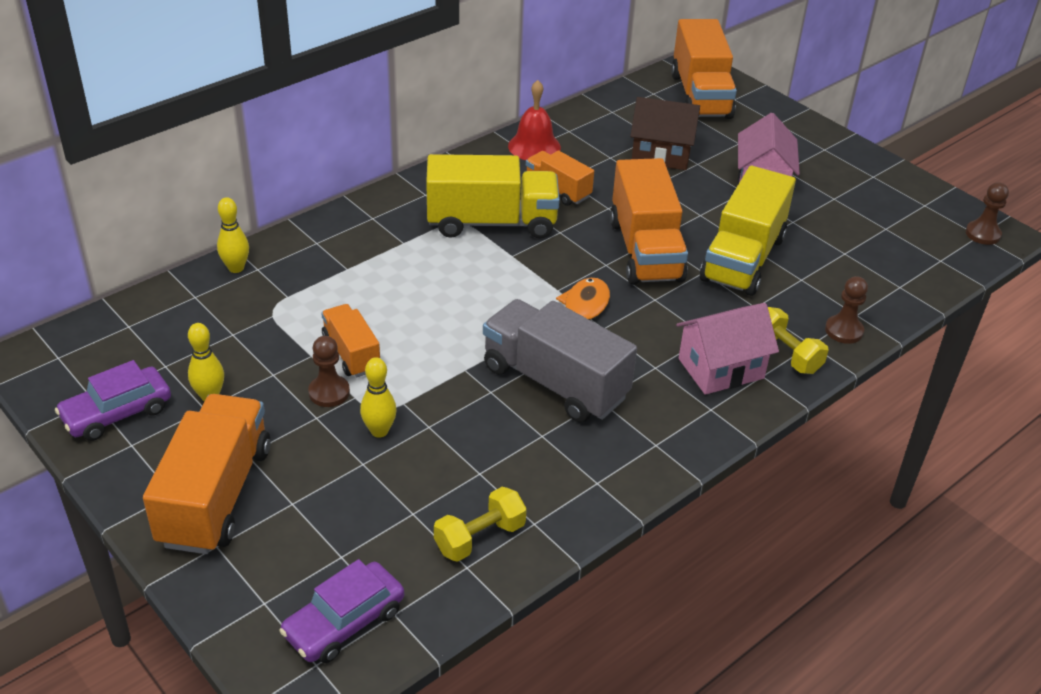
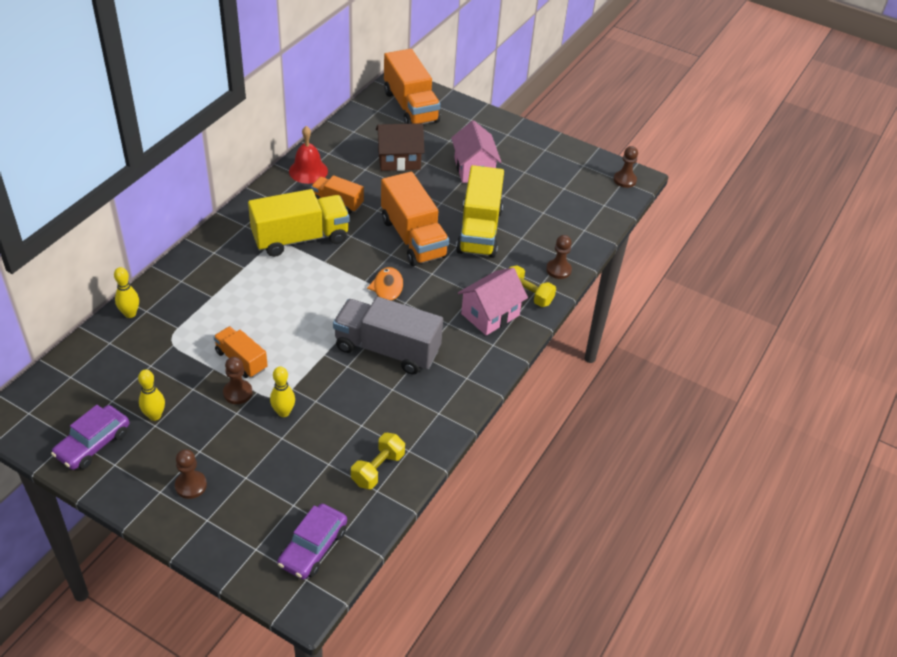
camera: 20 degrees left, 5 degrees up
orange truck [143,394,271,554] -> brown pawn [175,449,207,499]

